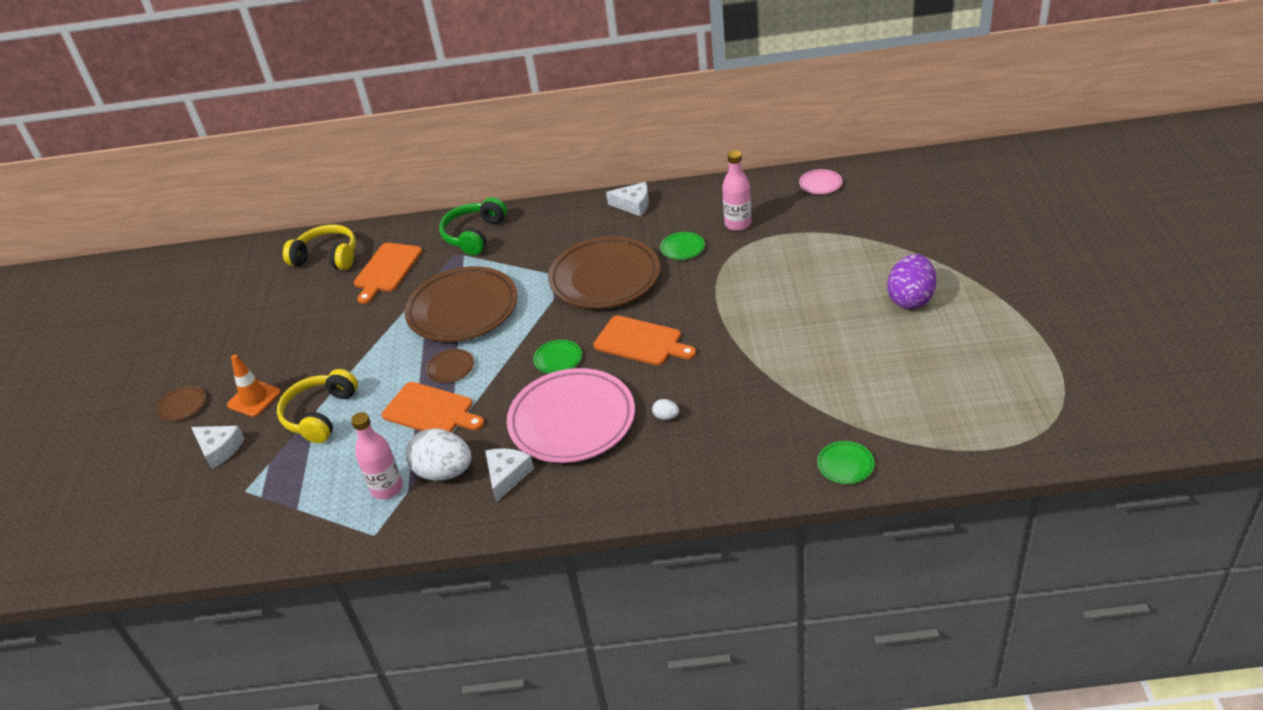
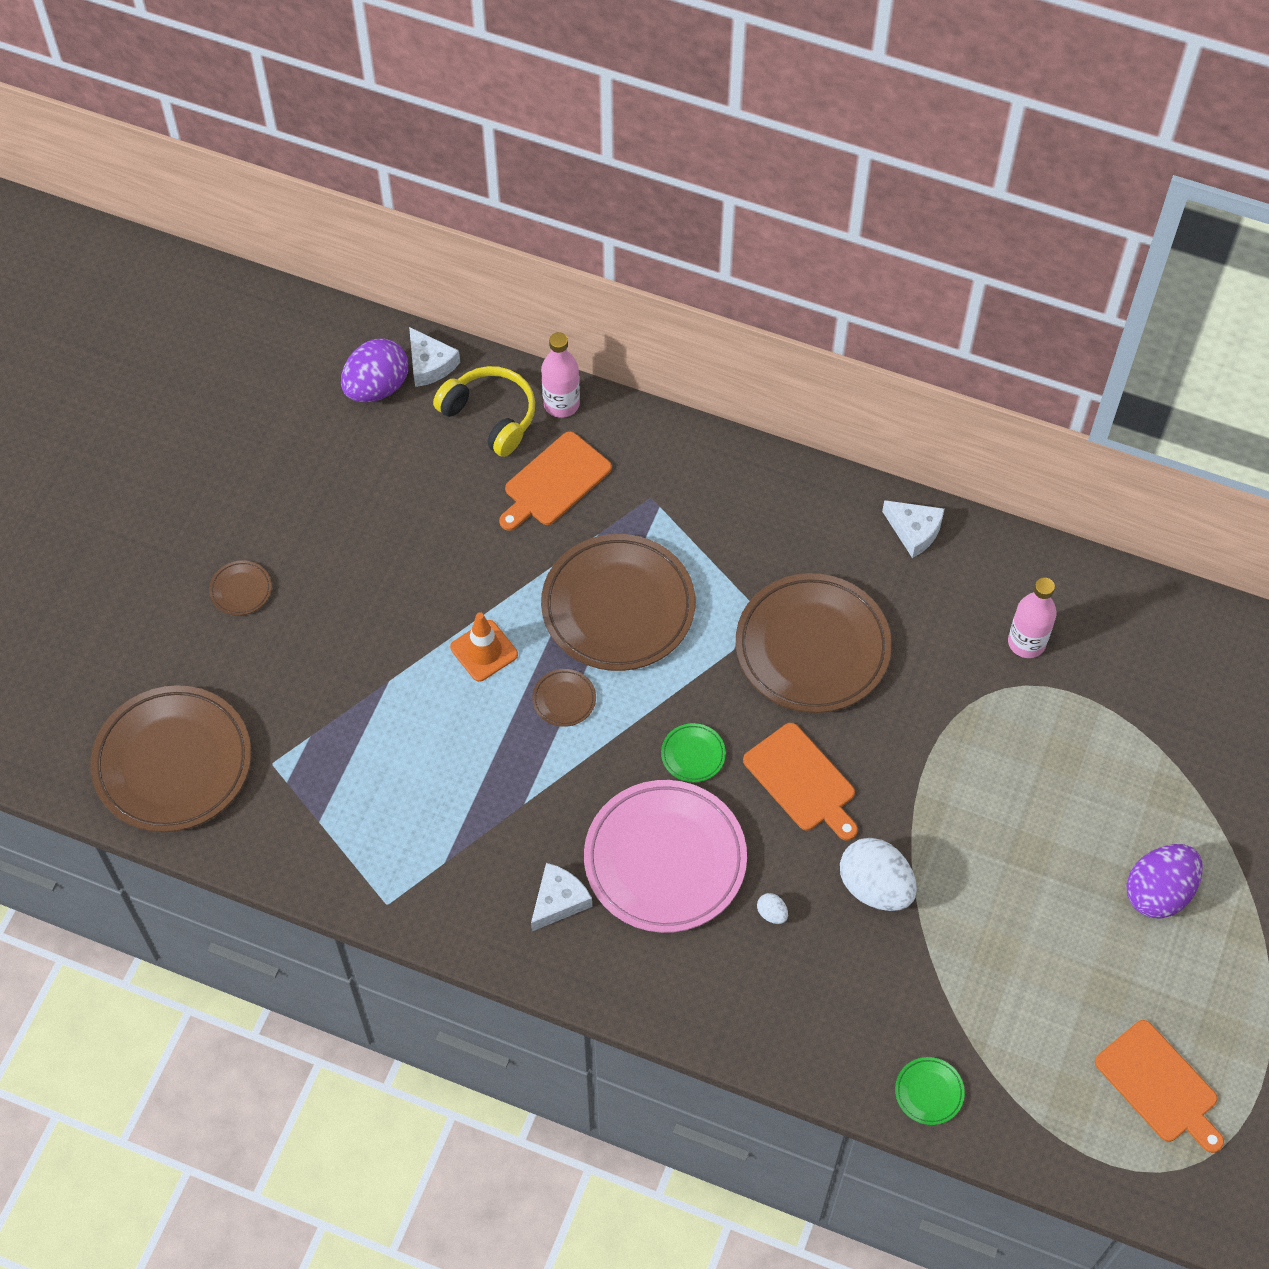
camera: 20 degrees right, 20 degrees up
white cheese [191,426,245,469] -> white cheese moved to [409,327,460,387]
orange traffic cone [227,354,281,417] -> orange traffic cone moved to [450,612,518,682]
yellow headphones [277,369,358,443] -> none
pink bottle [351,412,403,499] -> pink bottle moved to [541,332,580,418]
orange cutting board [382,382,484,432] -> orange cutting board moved to [1095,1020,1224,1153]
white egg [405,428,471,481] -> white egg moved to [840,838,917,911]
green headphones [439,197,507,255] -> none
green plate [660,232,705,260] -> none
pink plate [799,169,842,194] -> none
none -> brown plate [90,685,251,832]
none -> purple egg [341,338,408,402]

